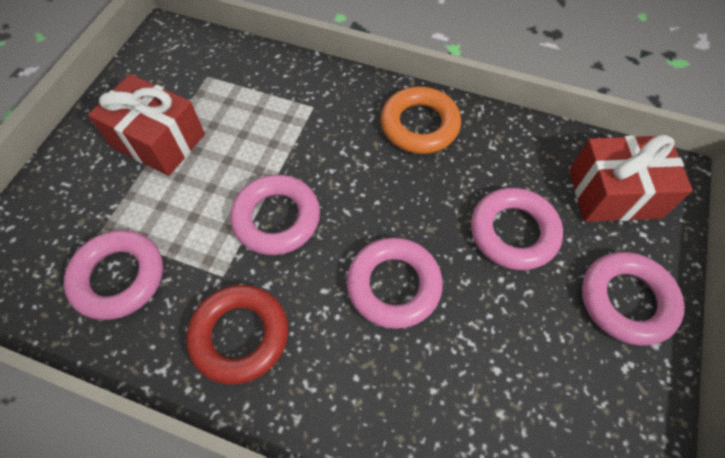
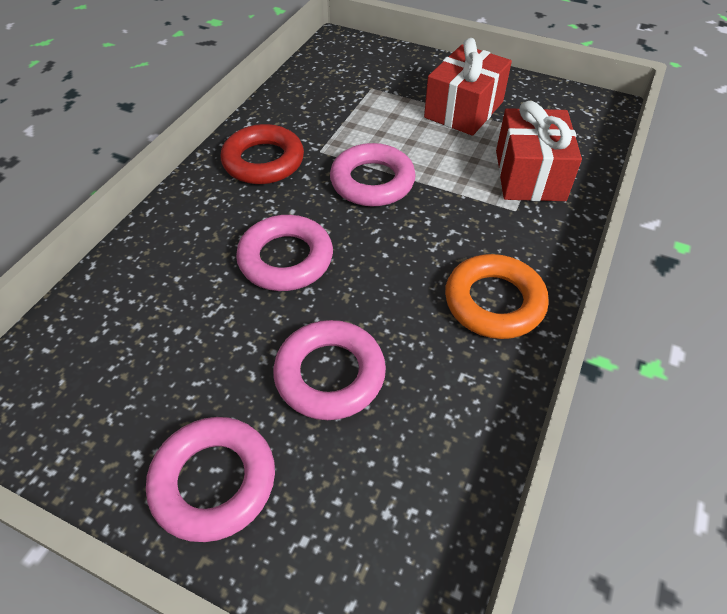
camera: 95 degrees right, 10 degrees down
pink ring [64,230,163,320] -> none
red gift [569,135,693,222] -> red gift moved to [496,101,582,201]

